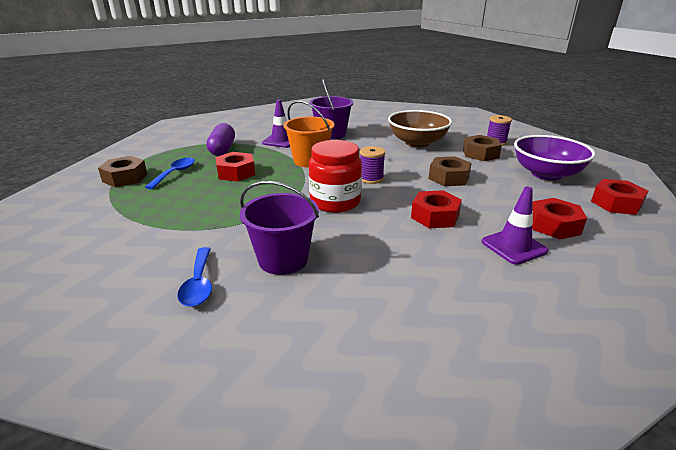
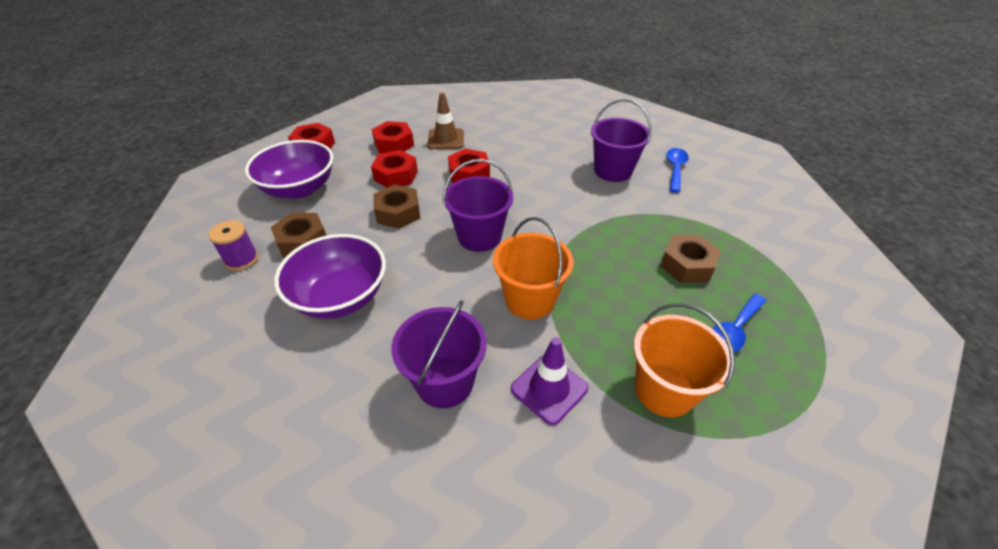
camera: 155 degrees left, 15 degrees up
brown nut [98,156,147,187] -> brown nut moved to [660,235,721,283]
purple capsule [207,123,235,156] -> orange bucket [634,303,735,417]
red nut [215,152,255,182] -> red nut moved to [371,150,418,188]
red jar [309,140,362,213] -> none
purple spool [360,146,385,184] -> purple bucket [443,159,513,252]
brown bowl [388,110,452,147] -> purple bowl [274,234,386,319]
purple traffic cone [481,187,548,265] -> brown traffic cone [427,93,464,149]

